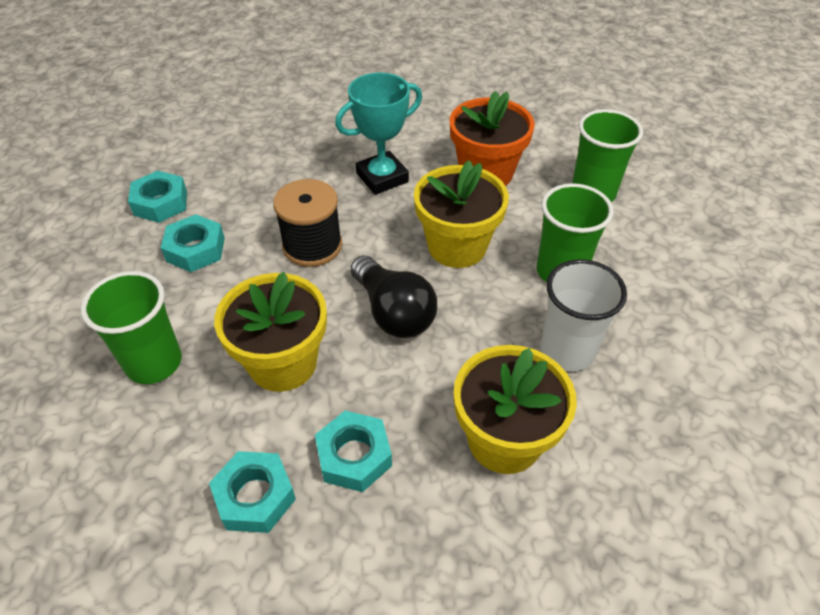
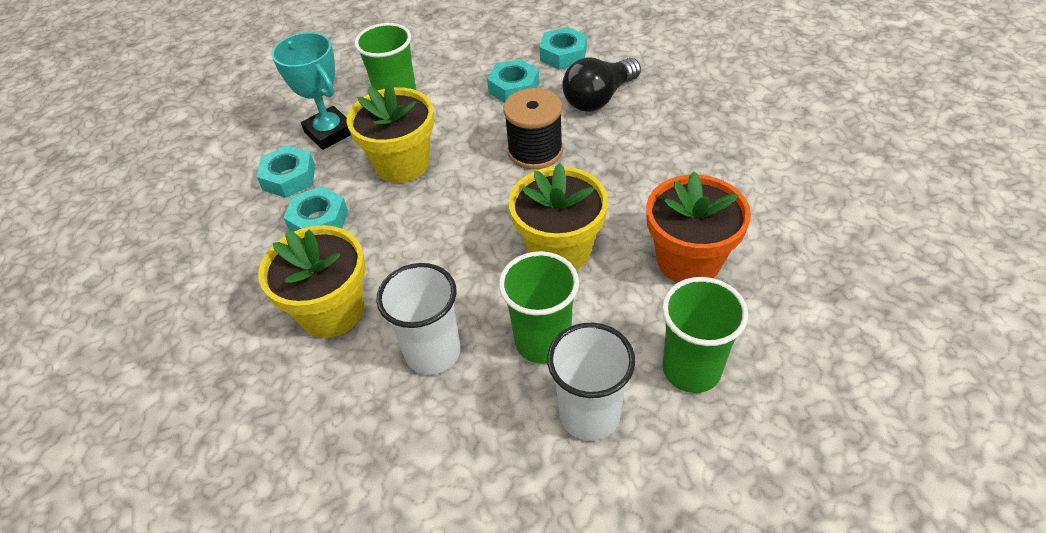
camera: 85 degrees right, 0 degrees up
turquoise trophy [335,73,422,195] -> turquoise trophy moved to [272,32,351,150]
black light bulb [351,255,437,338] -> black light bulb moved to [562,58,641,112]
none -> white cup [547,323,636,441]

